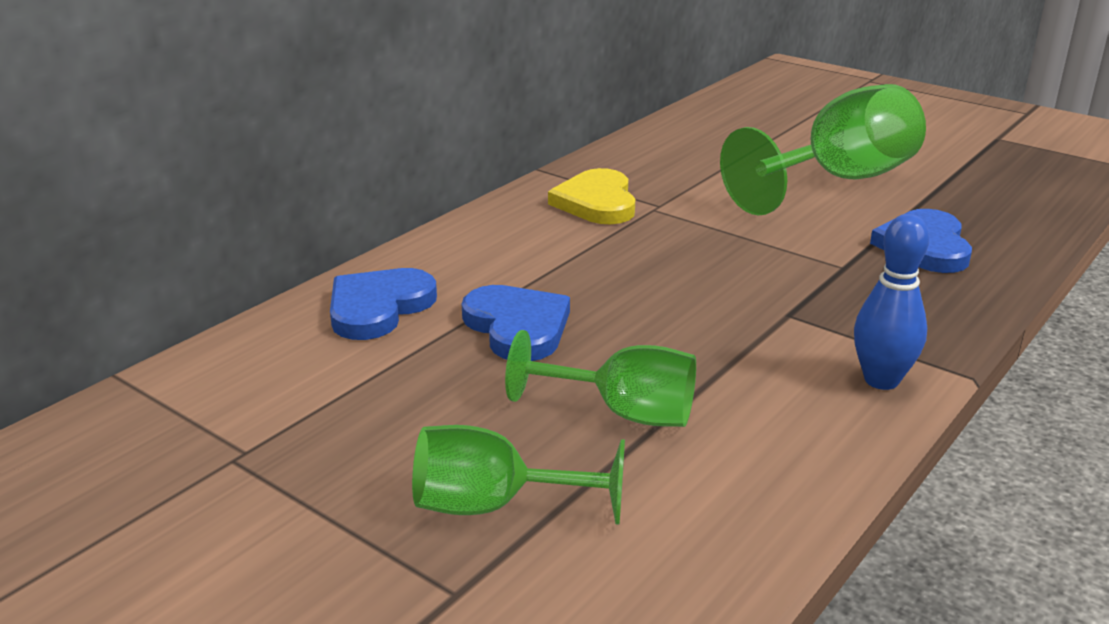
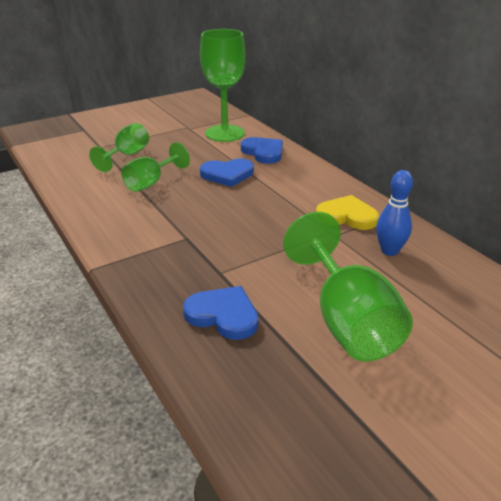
camera: 110 degrees right, 5 degrees up
blue bowling pin [854,214,929,390] -> blue bowling pin moved to [376,170,413,256]
none -> green goblet [200,29,246,142]

